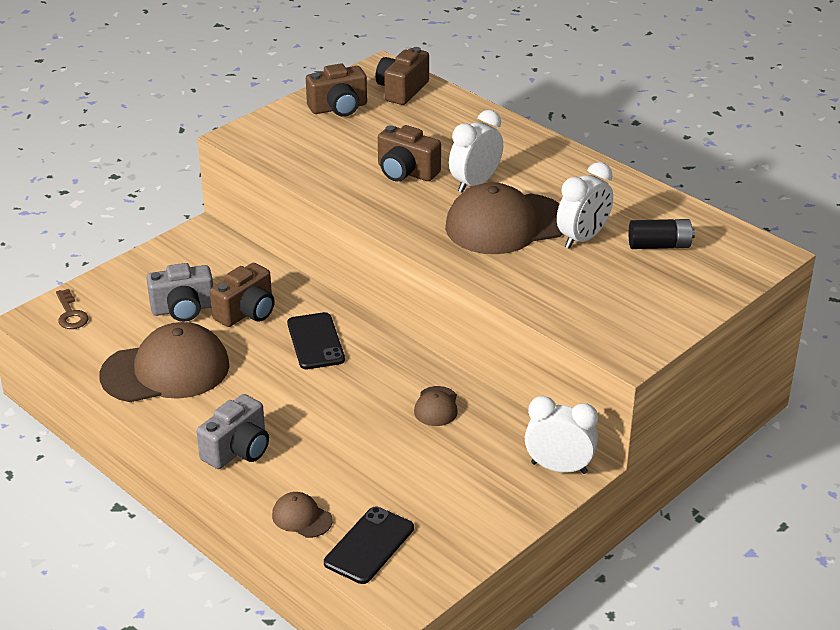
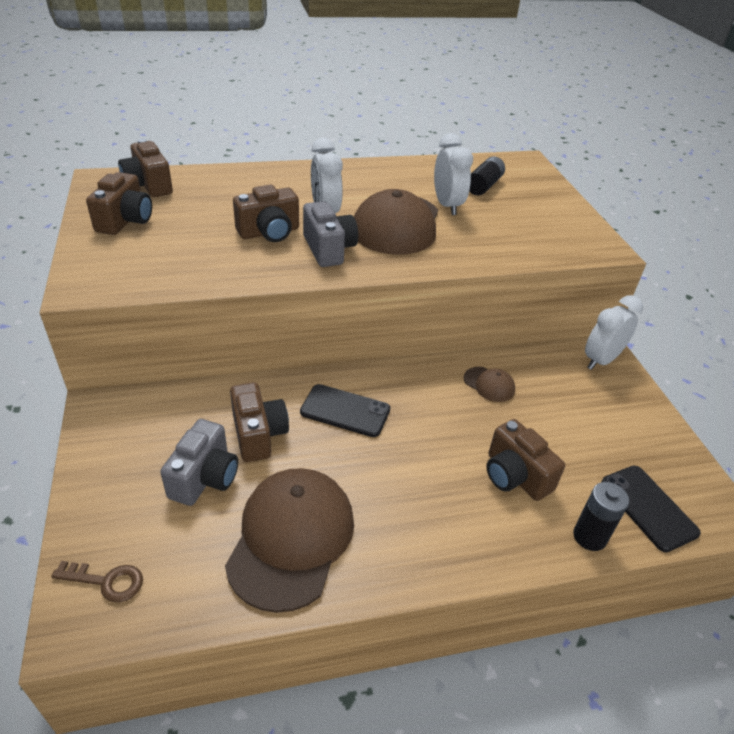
camera: 60 degrees left, 5 degrees up
grey camera [197,394,269,469] -> grey camera moved to [303,201,358,267]
brown cap [272,492,333,538] -> black battery [573,482,629,551]
none -> brown camera [486,419,565,501]

